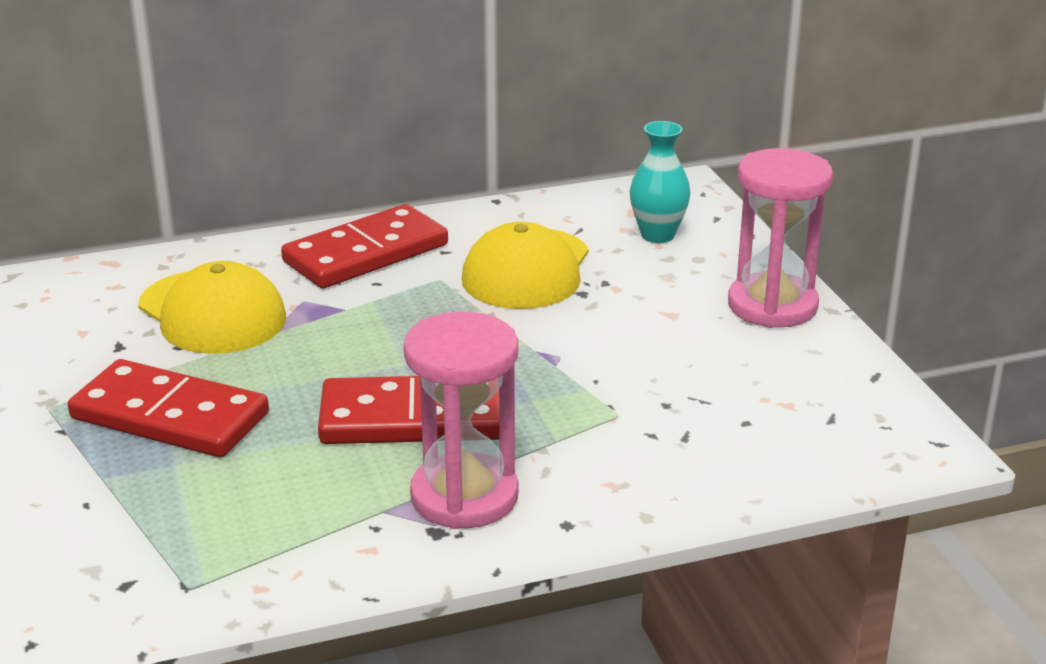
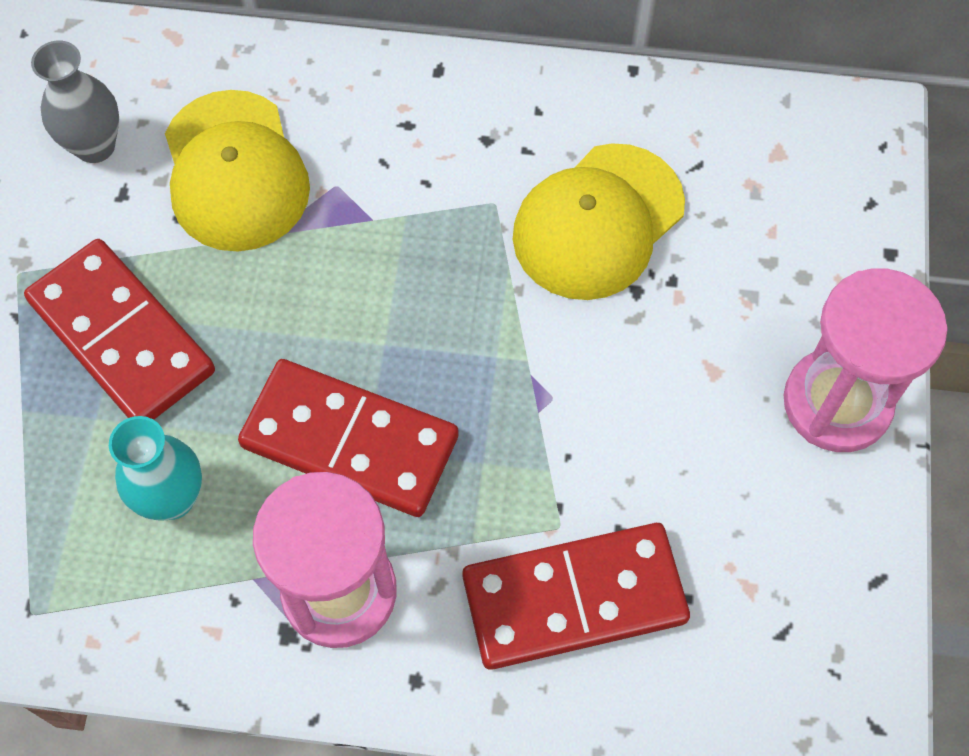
camera: 25 degrees right, 35 degrees up
red domino [281,204,448,289] -> red domino moved to [462,523,690,670]
turquoise vase [630,121,691,243] -> turquoise vase moved to [109,416,202,521]
none -> grey vase [31,41,119,163]

